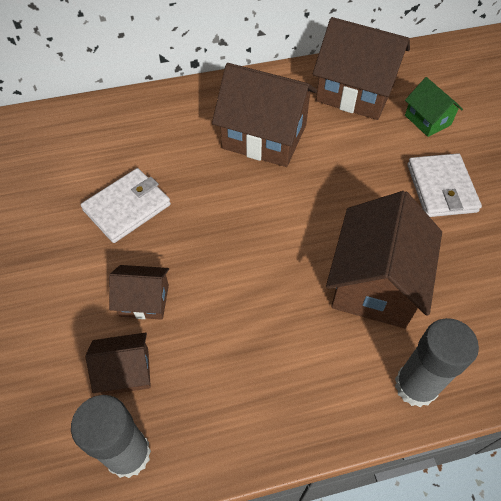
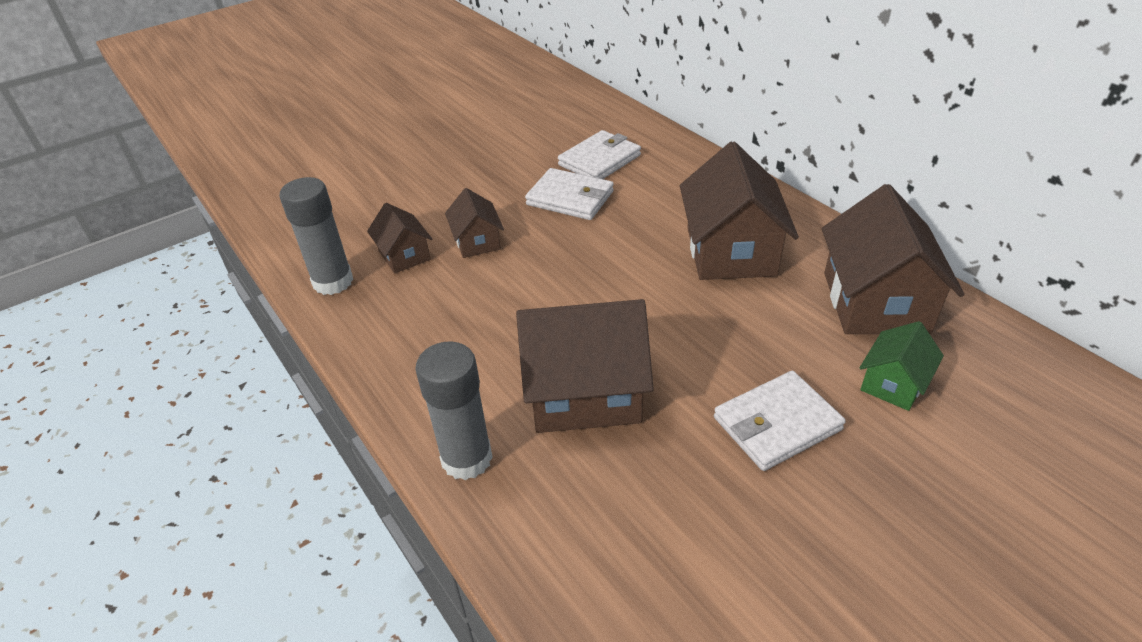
camera: 70 degrees right, 15 degrees down
none -> white wallet [558,130,641,179]

